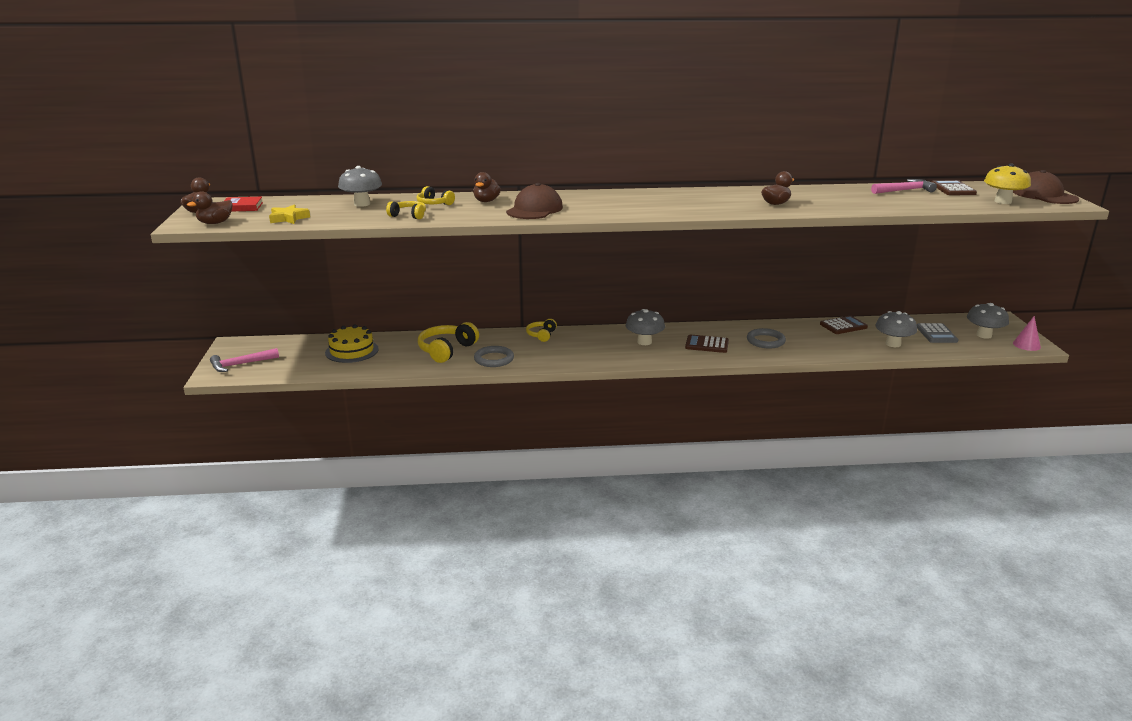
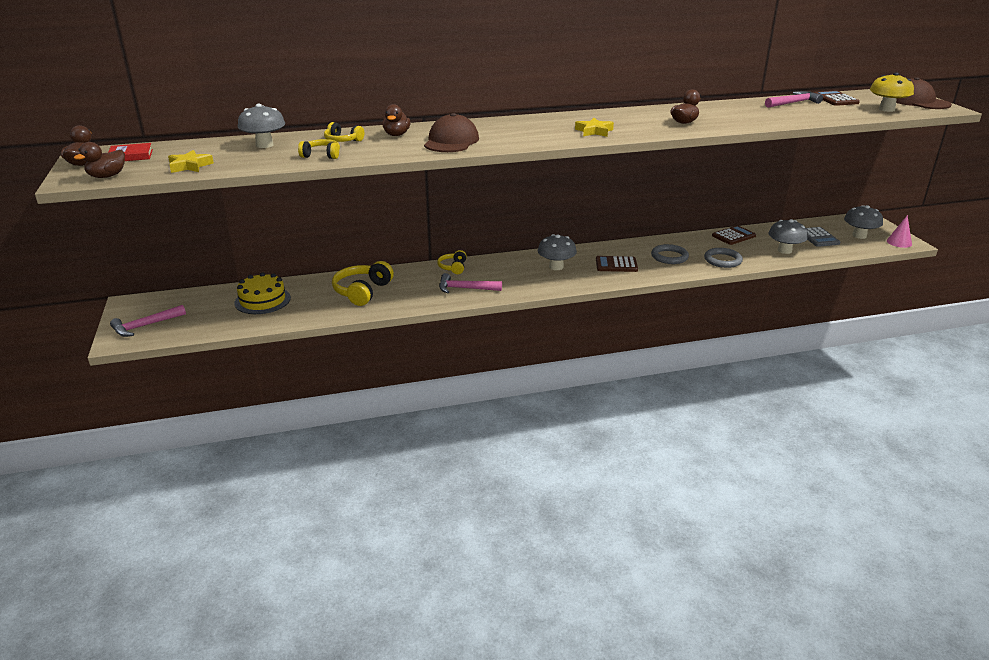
camera: 10 degrees left, 5 degrees up
grey ring [474,346,514,367] -> grey ring moved to [704,248,743,268]
none -> pink hammer [439,273,502,293]
none -> yellow star [575,118,614,137]

